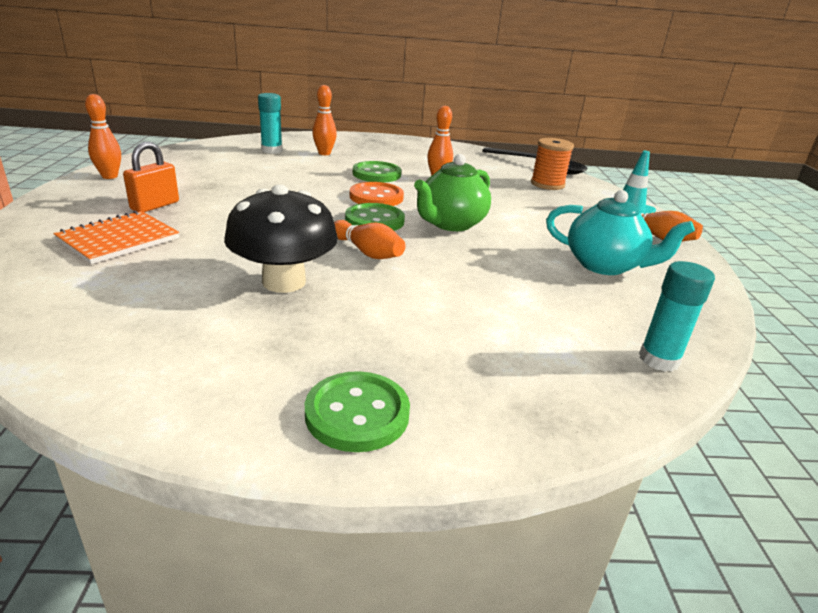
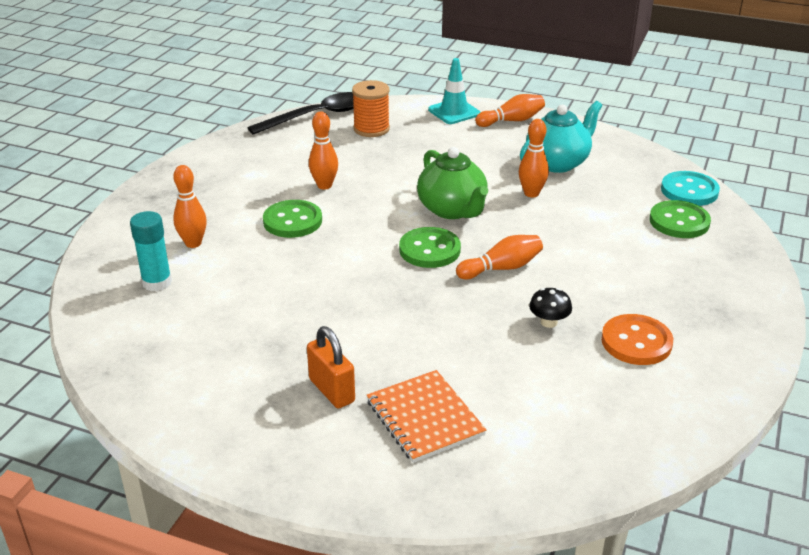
camera: 65 degrees left, 5 degrees up
orange bowling pin [85,94,121,179] -> orange bowling pin moved to [519,119,549,197]
black mushroom [224,184,338,293] -> black mushroom [529,288,572,328], size x0.44
green button [305,371,410,452] -> green button moved to [649,200,711,238]
orange button [350,182,404,206] -> orange button moved to [601,314,673,365]
turquoise glue stick [639,261,715,372] -> turquoise button [661,171,720,206]

